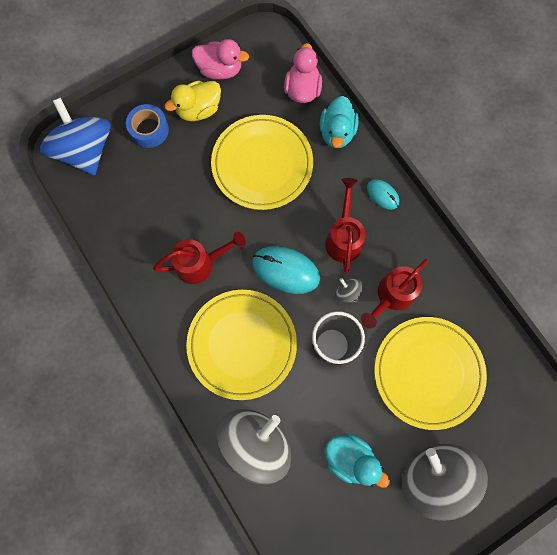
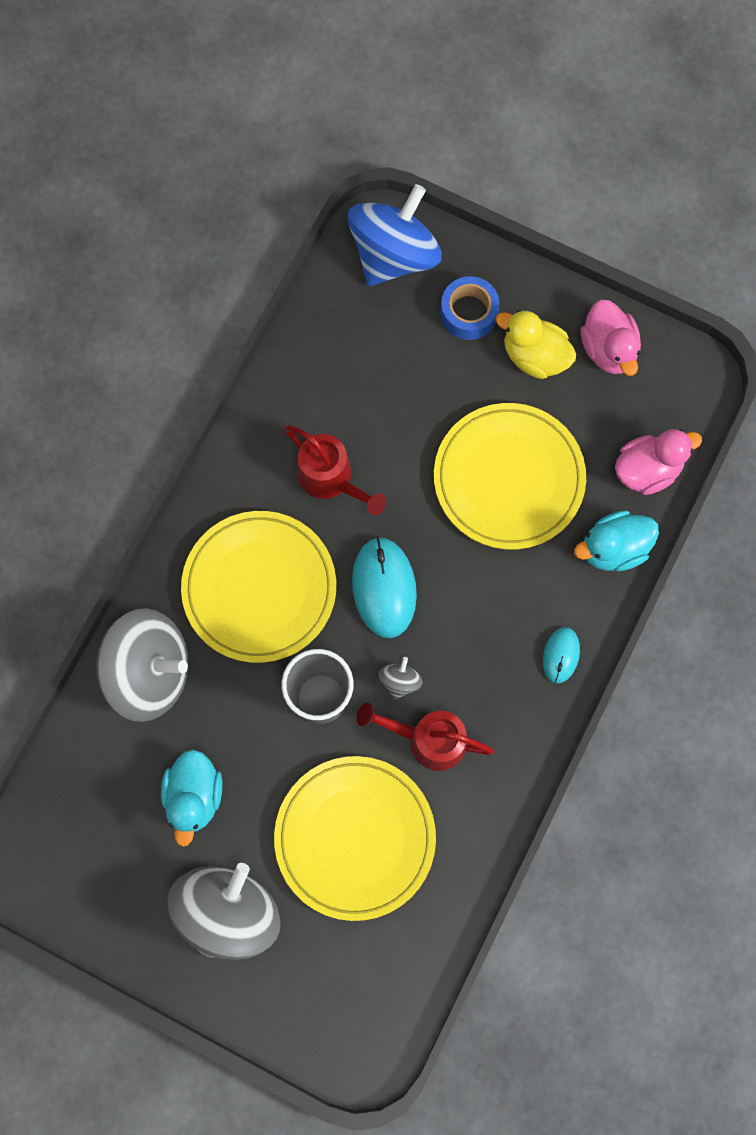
camera: 60 degrees right, 0 degrees up
red watering can [325,178,366,273] -> none

